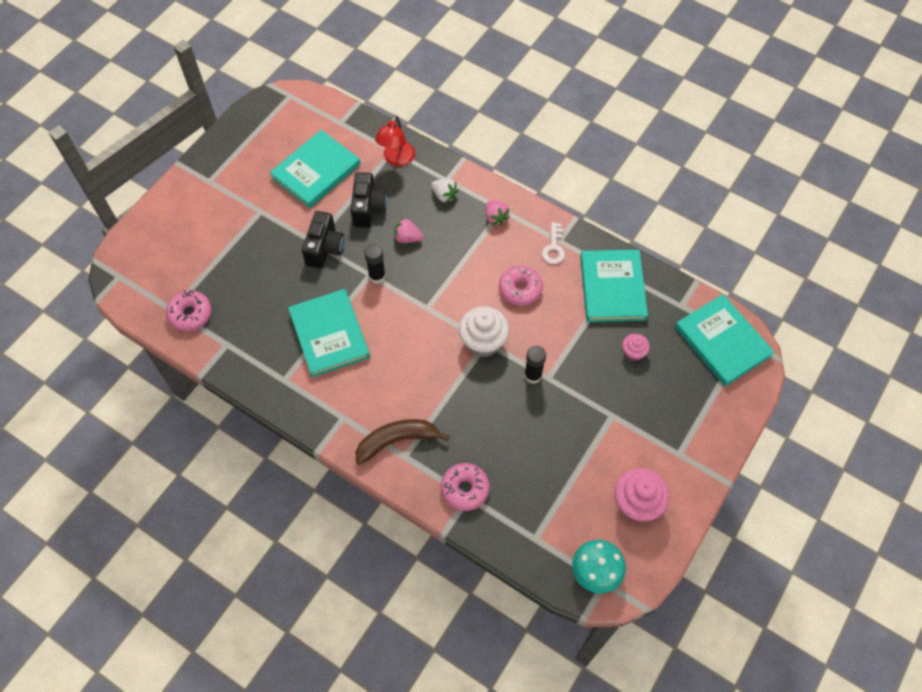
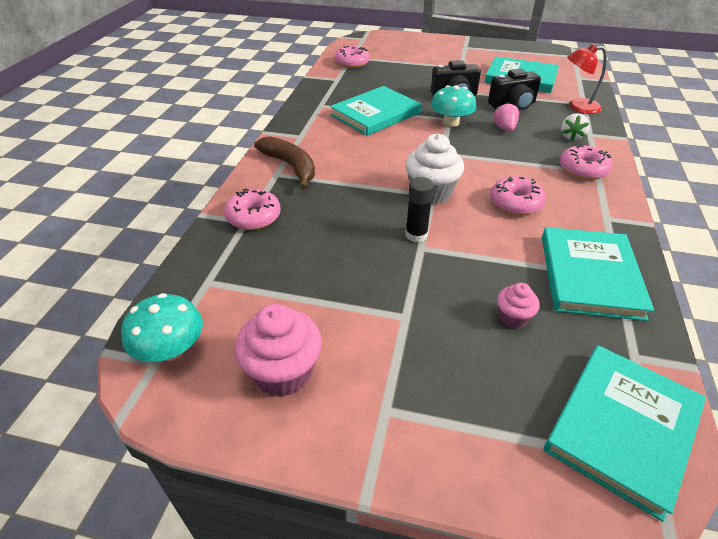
camera: 70 degrees right, 20 degrees down
black glue stick [364,244,386,284] -> turquoise mushroom [431,85,477,127]
pink strawberry [486,200,510,225] -> pink donut [560,145,612,180]
white key [542,222,565,264] -> none
turquoise book [580,250,648,322] -> turquoise book turned 60 degrees counterclockwise [542,227,654,321]

